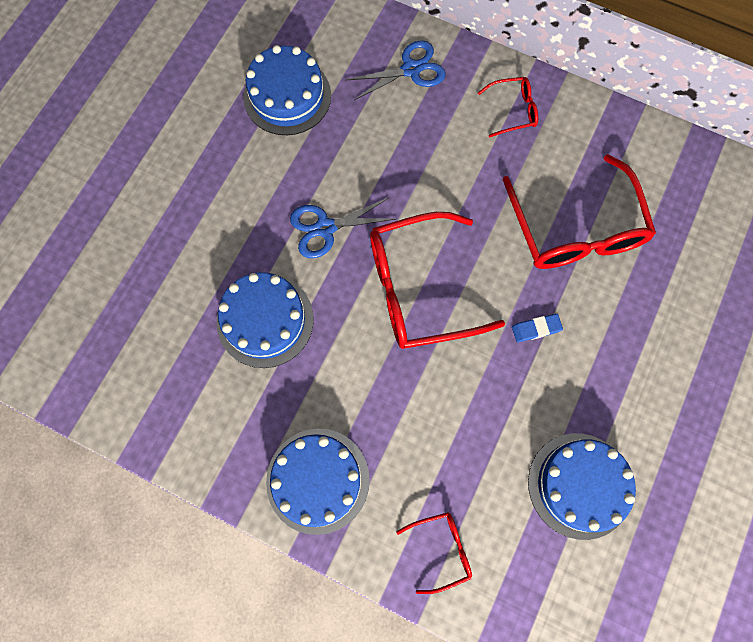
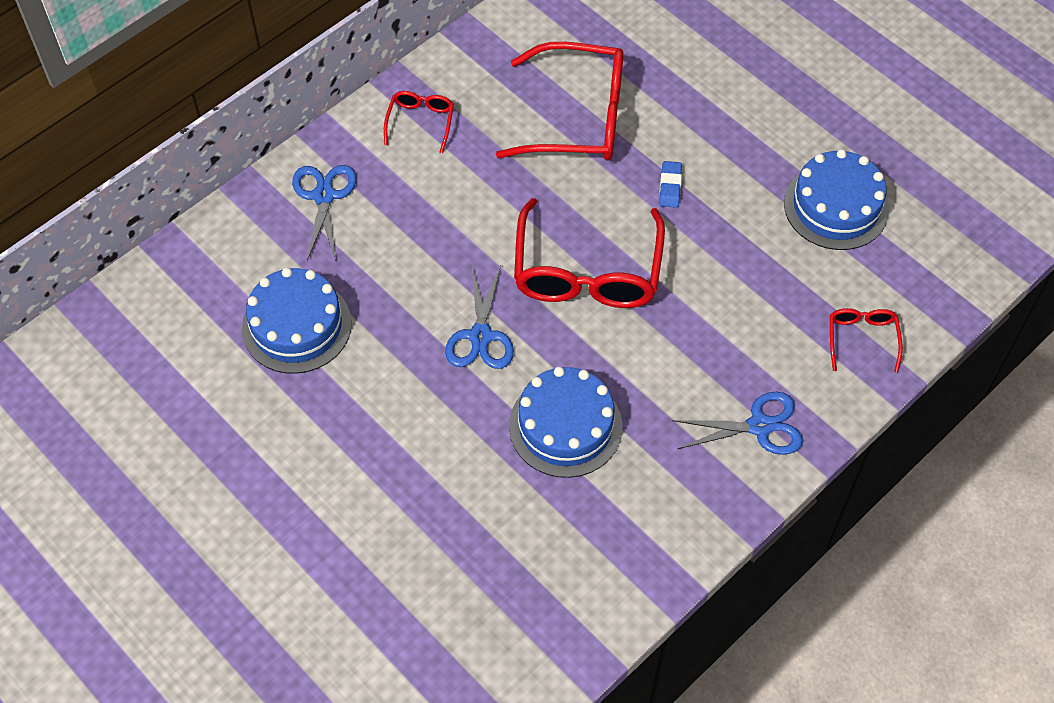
camera: 70 degrees left, 15 degrees down
blue cake [266,428,370,535] -> blue scissors [672,392,803,455]

